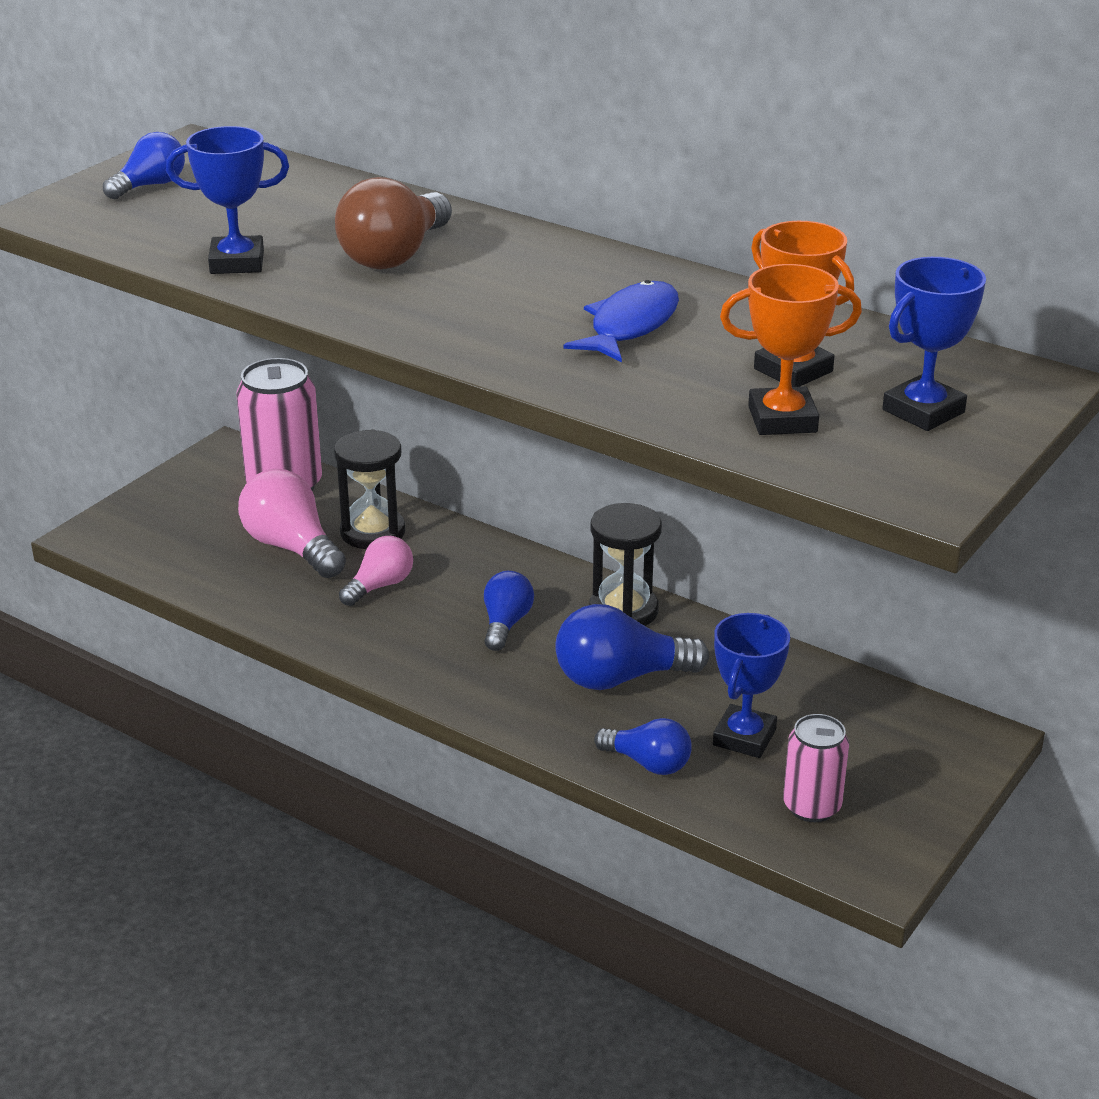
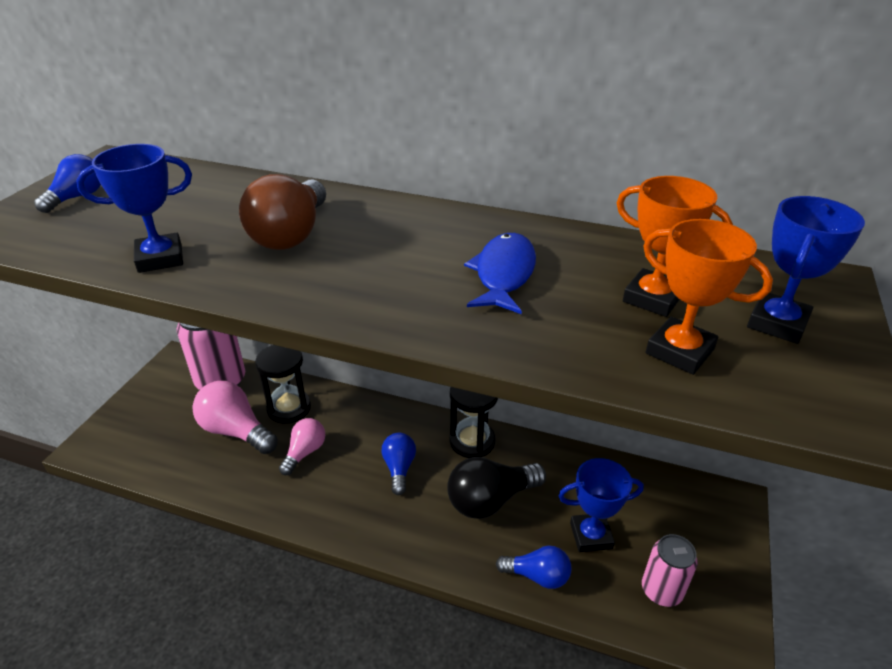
camera: 15 degrees left, 5 degrees up
blue light bulb [555,604,709,690] -> black light bulb [447,457,546,519]
blue trophy [713,613,790,758] -> blue trophy turned 75 degrees clockwise [558,458,644,552]
orange trophy [720,264,862,435] -> orange trophy turned 60 degrees clockwise [643,219,773,375]

